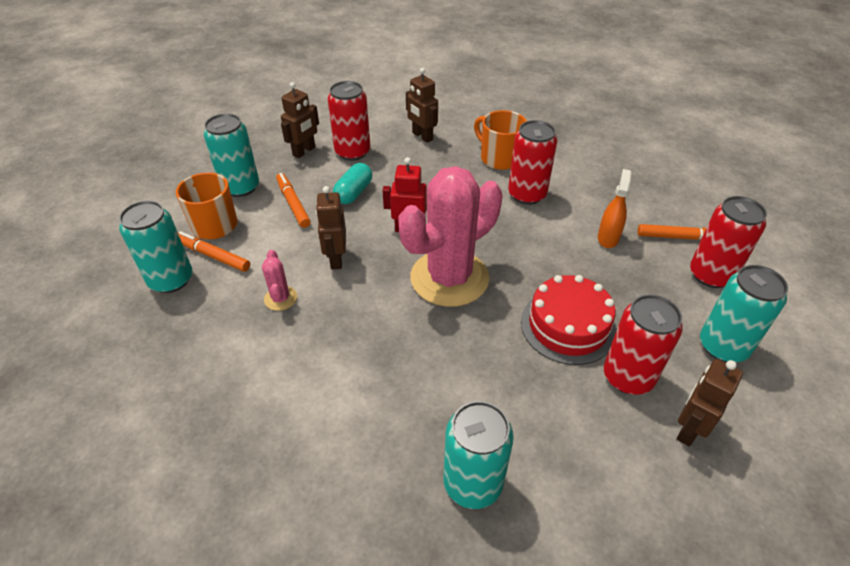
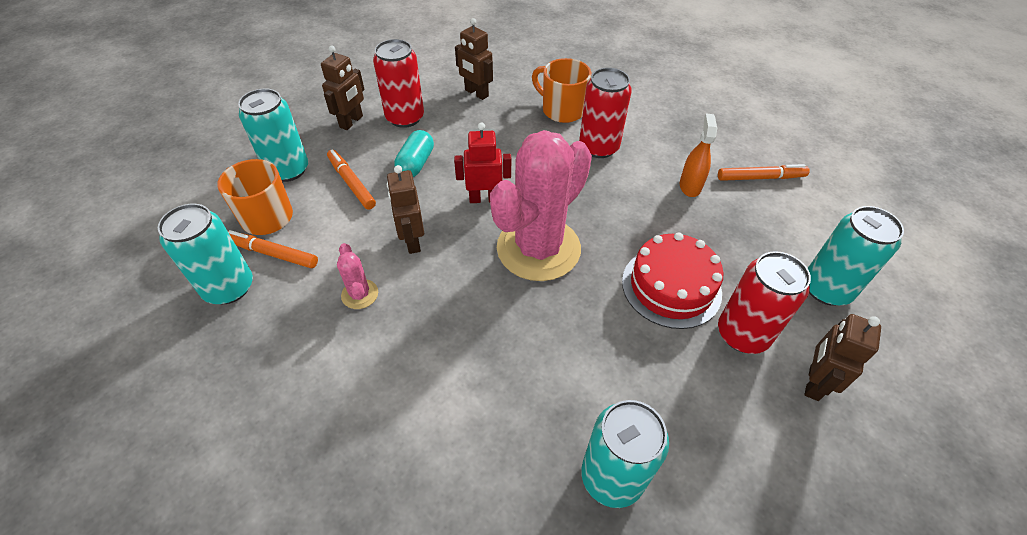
camera: 10 degrees left, 5 degrees up
red can [690,196,767,288] -> none

